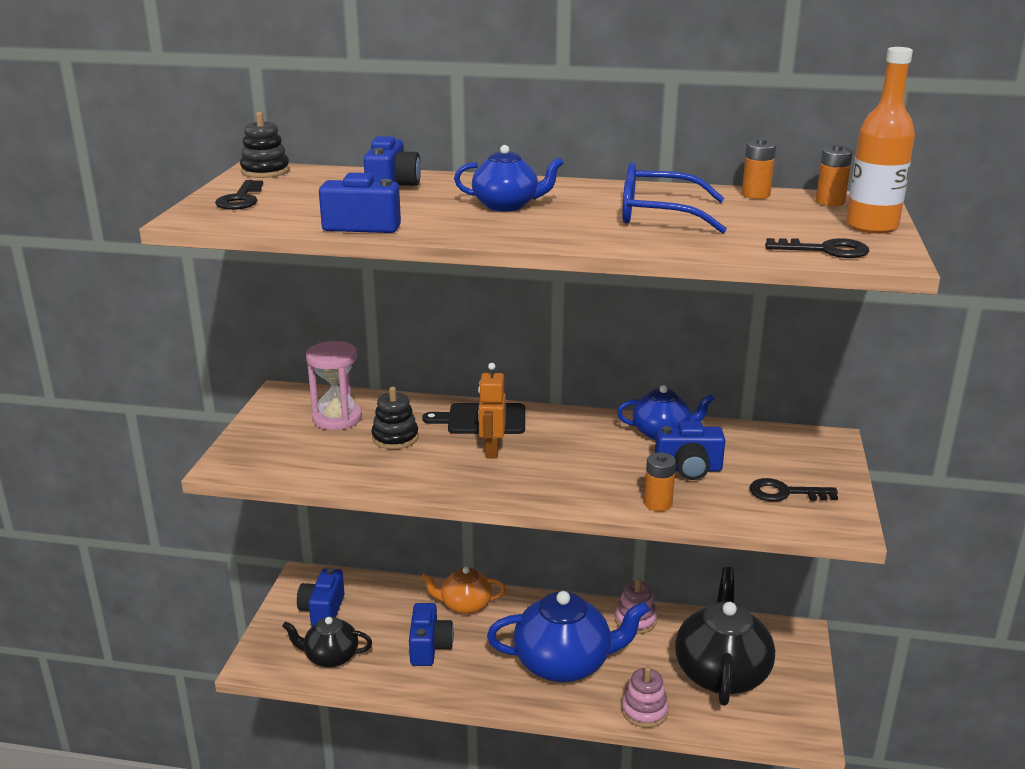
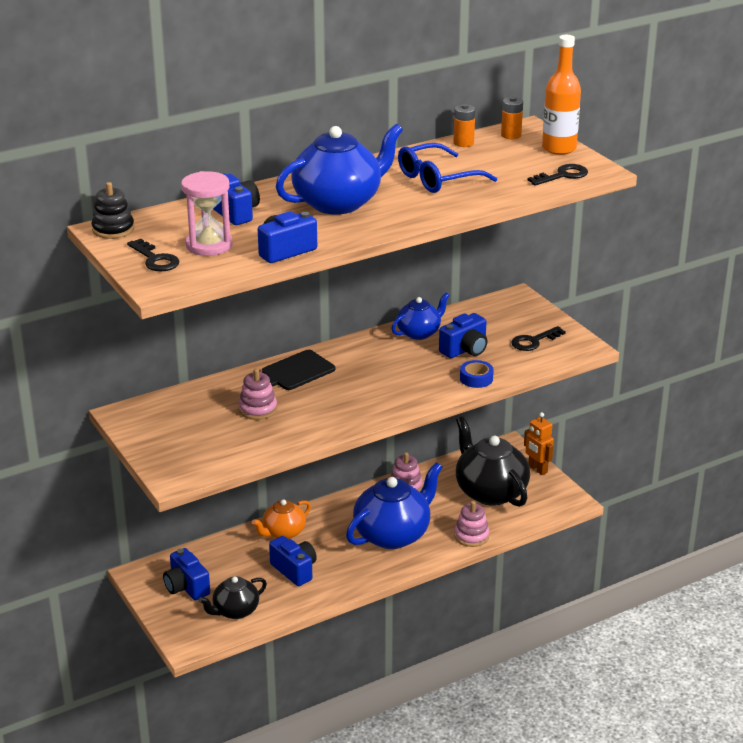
camera: 40 degrees left, 5 degrees up
pink hourglass [306,341,362,430] -> pink hourglass moved to [181,171,233,256]
black stacking toy [371,387,418,449] -> pink stacking toy [238,368,277,420]
blue teapot [454,145,564,211] -> blue teapot [276,124,403,214], size x1.76
orange robot [478,363,506,459] -> orange robot moved to [524,412,554,475]
orange battery [644,453,676,511] -> blue tape [460,360,494,388]

